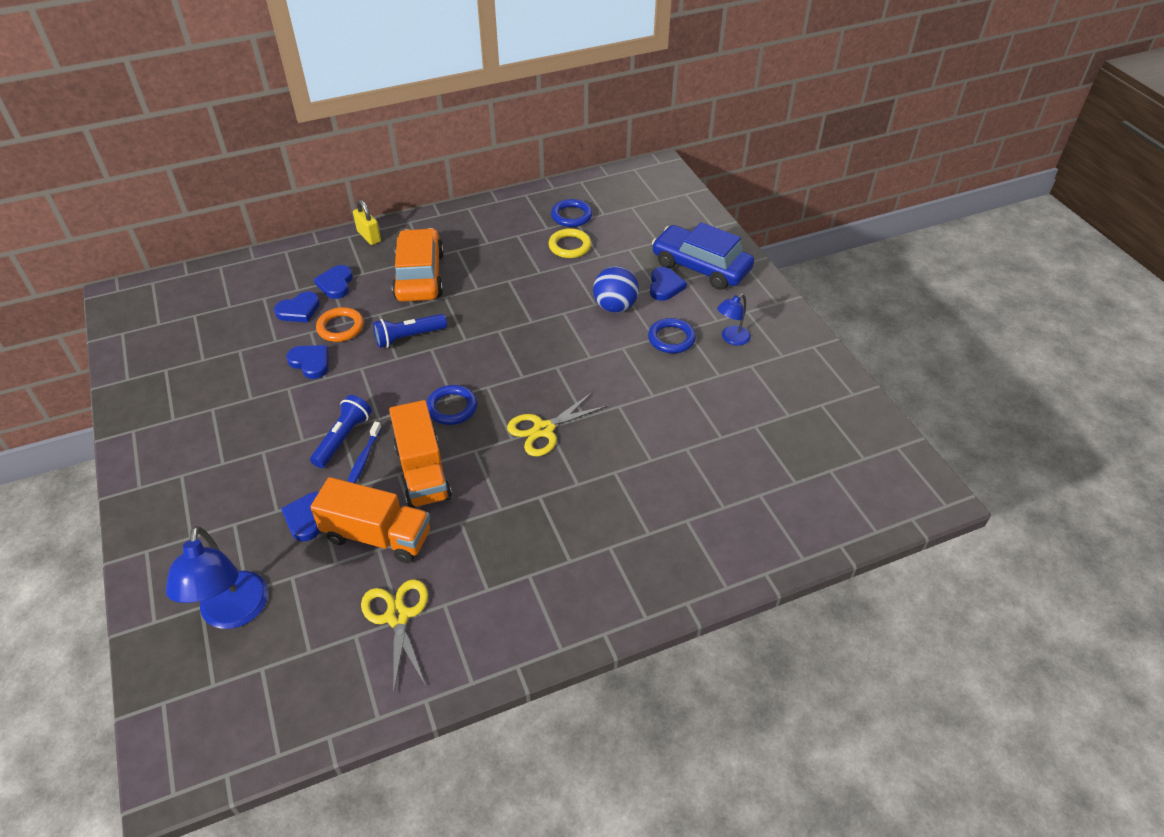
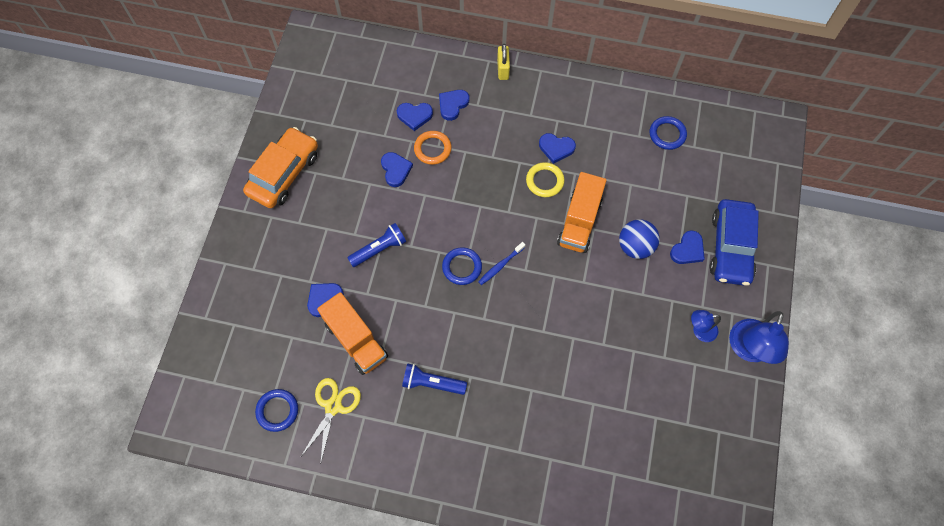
camera: 35 degrees right, 20 degrees up
blue lamp [165,526,268,629] -> blue lamp moved to [729,311,789,364]
blue toothbrush [347,422,382,483] -> blue toothbrush moved to [478,242,525,285]
blue flashlight [373,314,447,348] -> blue flashlight moved to [402,363,467,395]
orange truck [389,400,452,508] -> orange truck moved to [557,172,607,253]
orange car [392,228,444,302] -> orange car moved to [243,127,318,208]
yellow scissors [507,392,607,456] -> none
yellow ring [548,228,591,258] -> yellow ring moved to [526,162,564,197]
blue ring [648,318,696,353] -> blue ring moved to [255,389,298,432]
blue car [652,222,754,290] -> blue car turned 150 degrees counterclockwise [710,199,759,286]
none -> blue heart [539,133,576,164]

